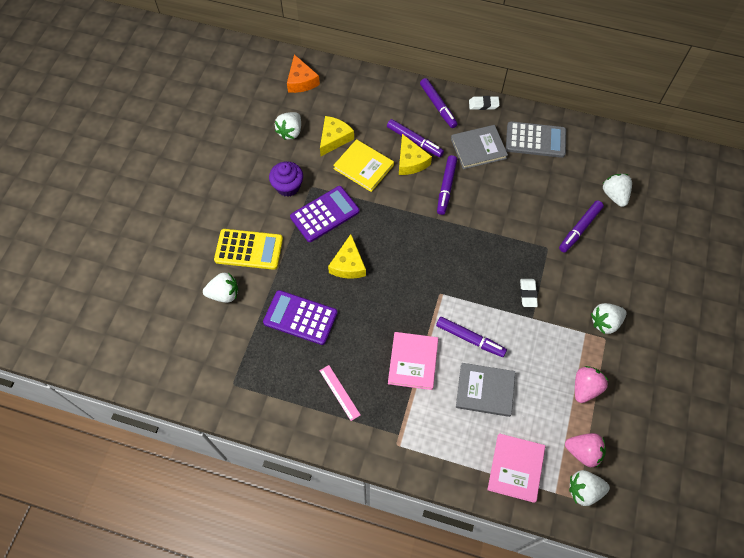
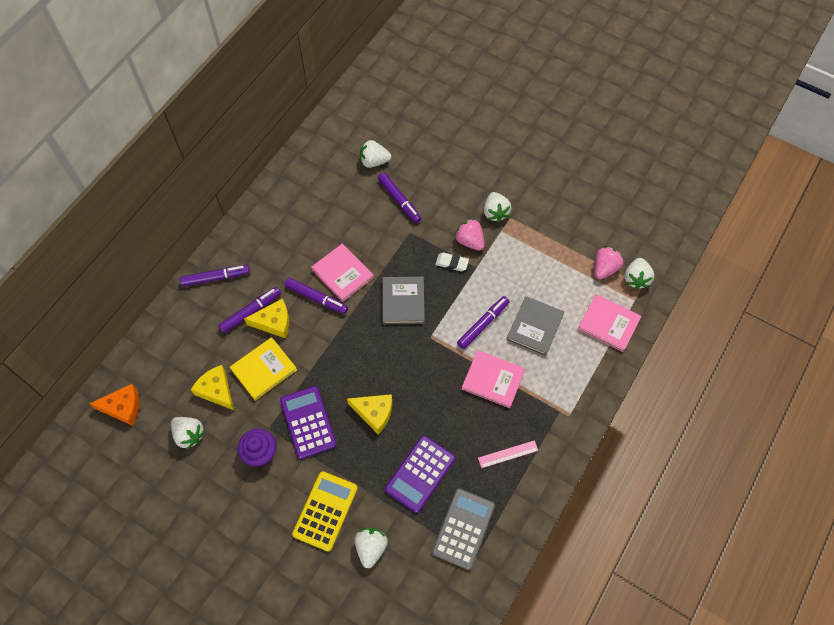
camera: 75 degrees left, 0 degrees up
grey book [451,125,508,169] -> grey book moved to [382,277,425,324]
white eraser [469,96,500,110] -> none
grey calculator [506,121,566,158] -> grey calculator moved to [432,488,495,570]
pink strawberry [575,366,608,403] -> pink strawberry moved to [454,218,485,251]
none -> pink book [311,244,374,302]

